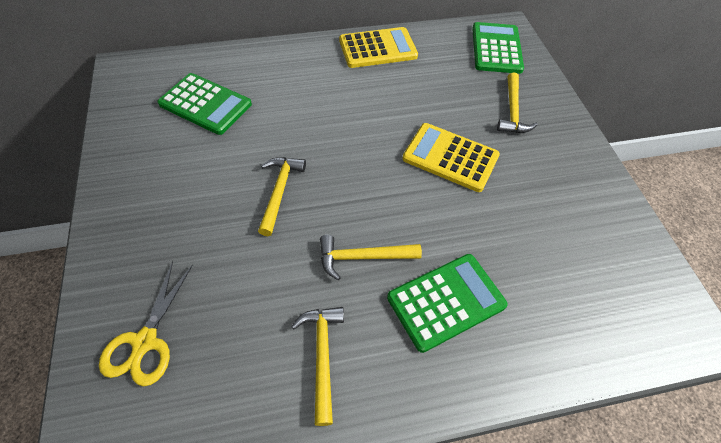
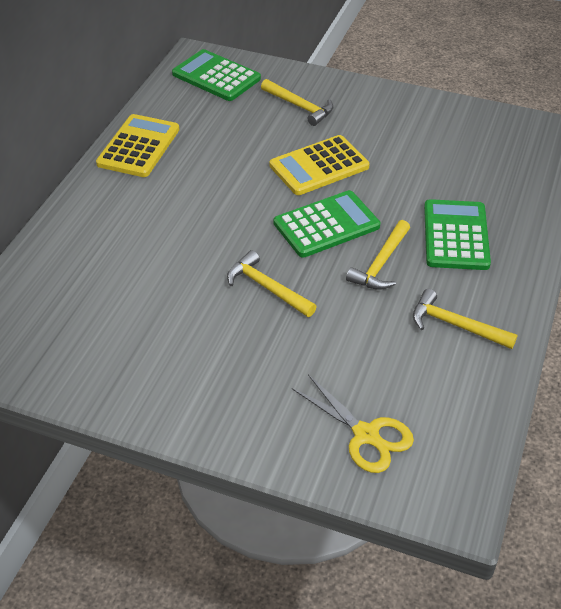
camera: 55 degrees left, 10 degrees down
green calculator [157,73,252,135] -> green calculator moved to [274,190,380,258]

